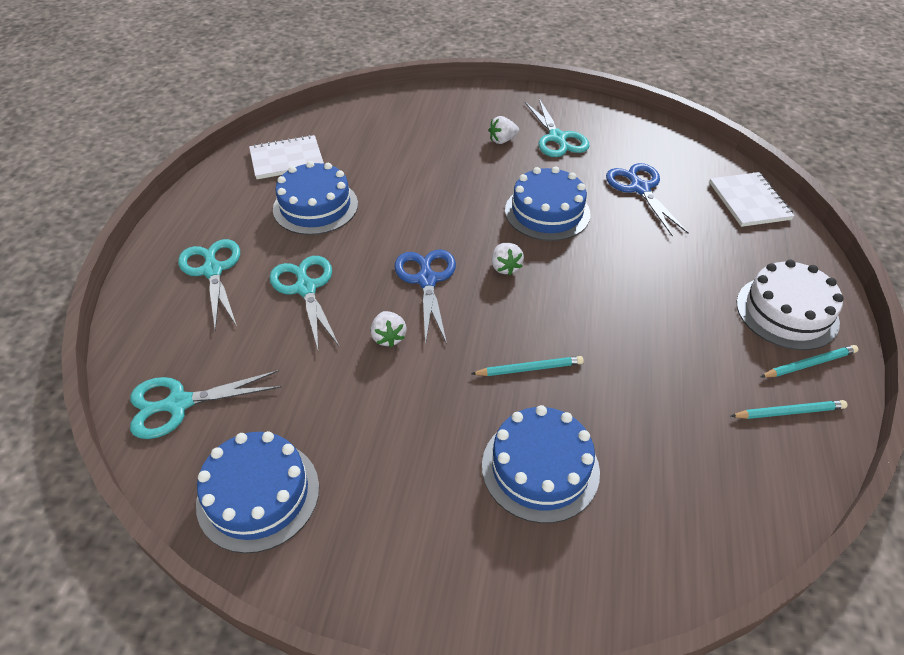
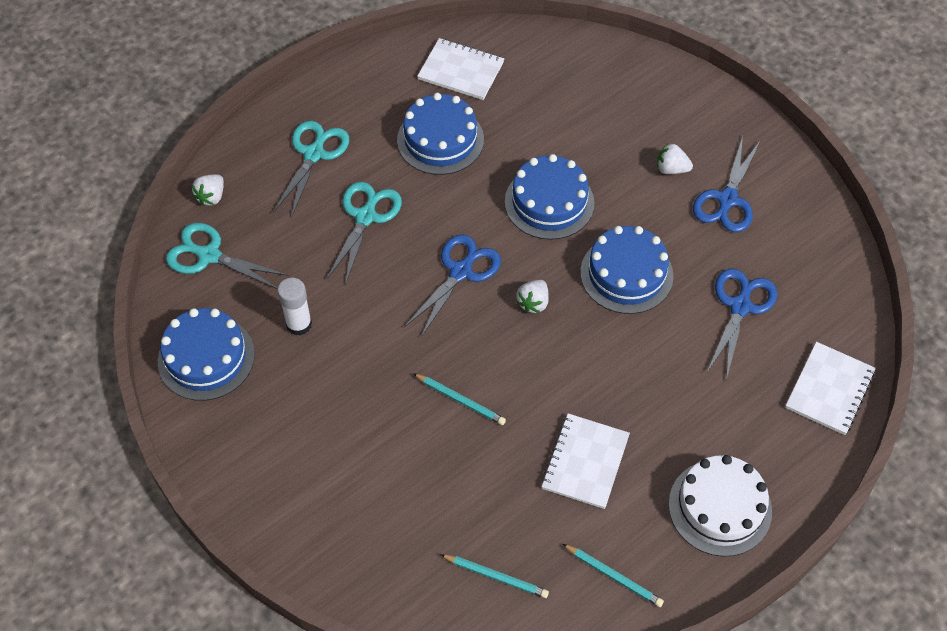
camera: 40 degrees right, 10 degrees up
white strawberry [371,311,407,347] -> white strawberry moved to [192,174,224,206]
blue cake [482,405,600,523] -> blue cake moved to [505,154,594,240]
turquoise scissors [525,99,589,157] -> blue scissors [693,136,761,232]
turquoise pencil [761,345,858,378] -> turquoise pencil moved to [440,554,549,598]
none -> white glue stick [278,278,312,336]
none -> white notebook [541,413,630,509]

